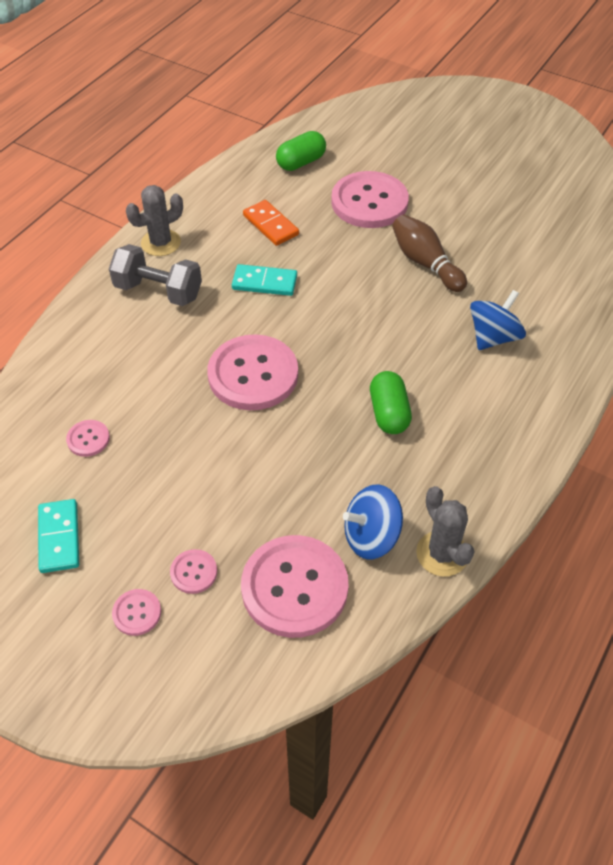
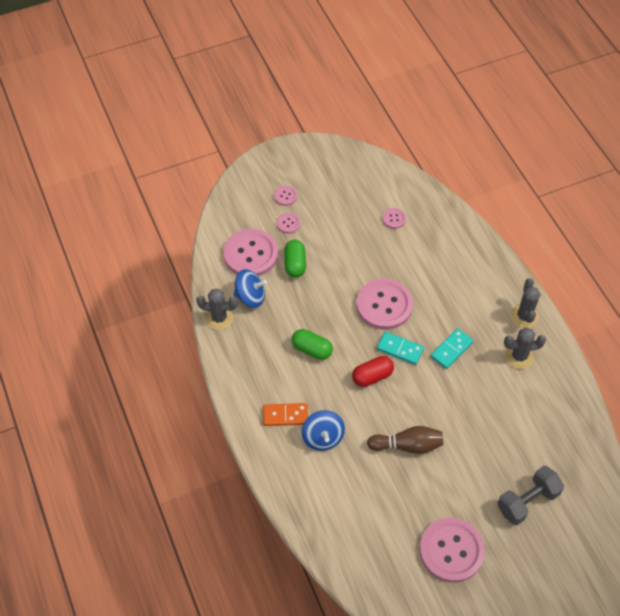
camera: 125 degrees right, 5 degrees up
turquoise domino [38,499,79,573] -> turquoise domino moved to [377,331,424,365]
grey dumbbell [109,244,202,306] -> grey dumbbell moved to [497,466,564,525]
orange domino [243,200,299,246] -> orange domino moved to [263,403,308,426]
green capsule [276,131,326,171] -> green capsule moved to [284,240,306,278]
pink button [331,171,409,228] -> pink button moved to [420,518,485,583]
blue spinning top [343,484,403,559] -> blue spinning top turned 75 degrees clockwise [234,269,267,308]
none -> red capsule [352,356,394,387]
none -> grey cactus [504,327,546,369]

